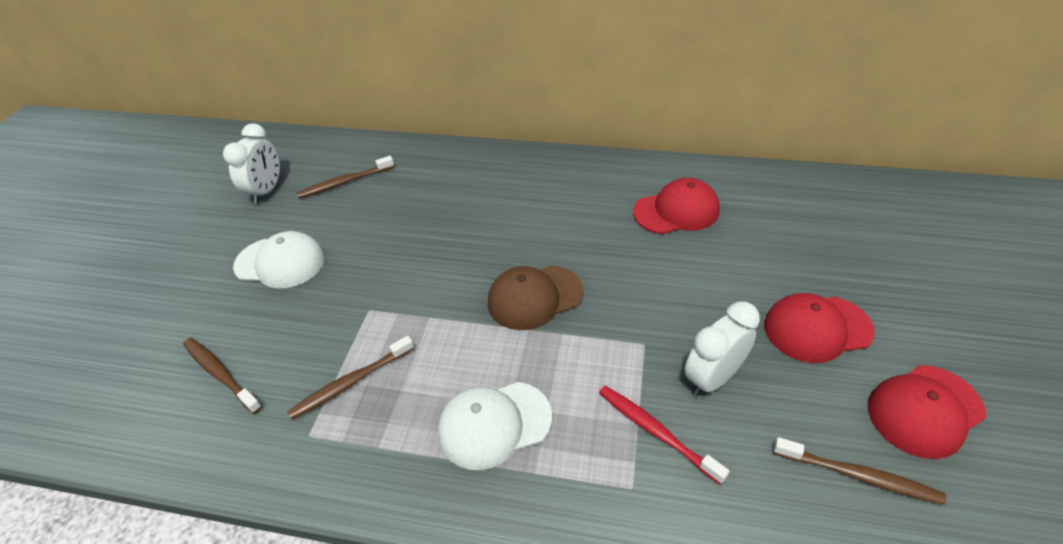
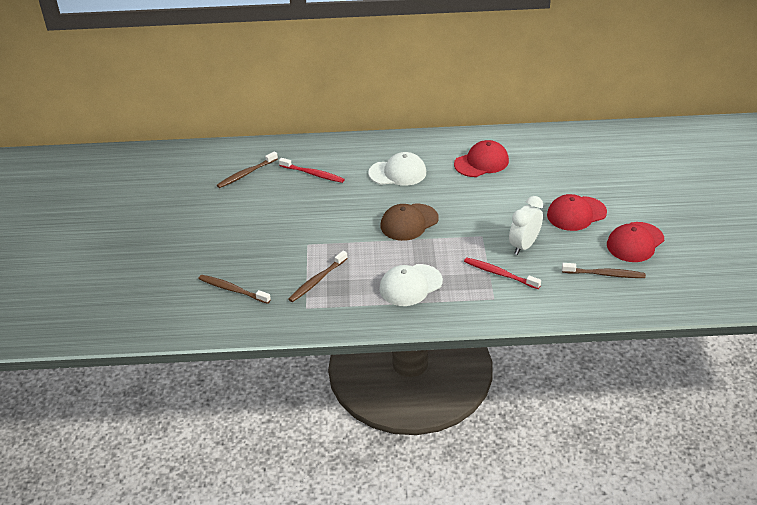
camera: 15 degrees left, 5 degrees down
white clock [223,123,280,204] -> none
white cap [233,231,325,288] -> white cap moved to [368,152,426,186]
none -> red toothbrush [279,158,345,183]

